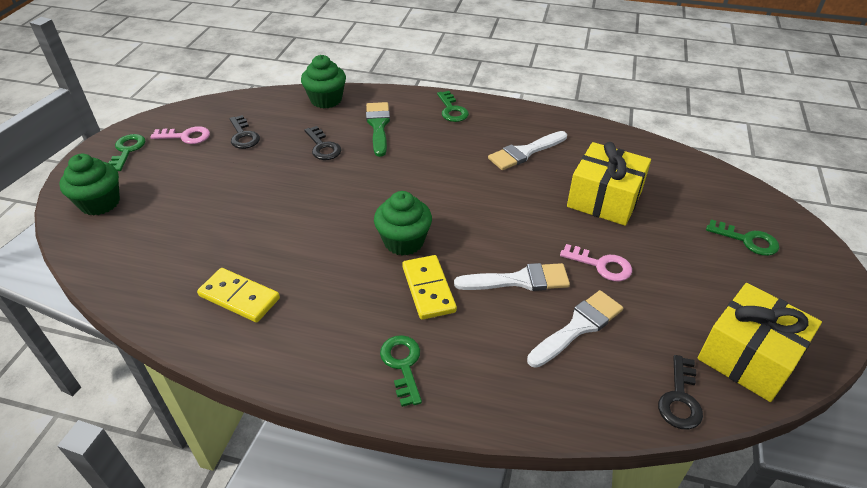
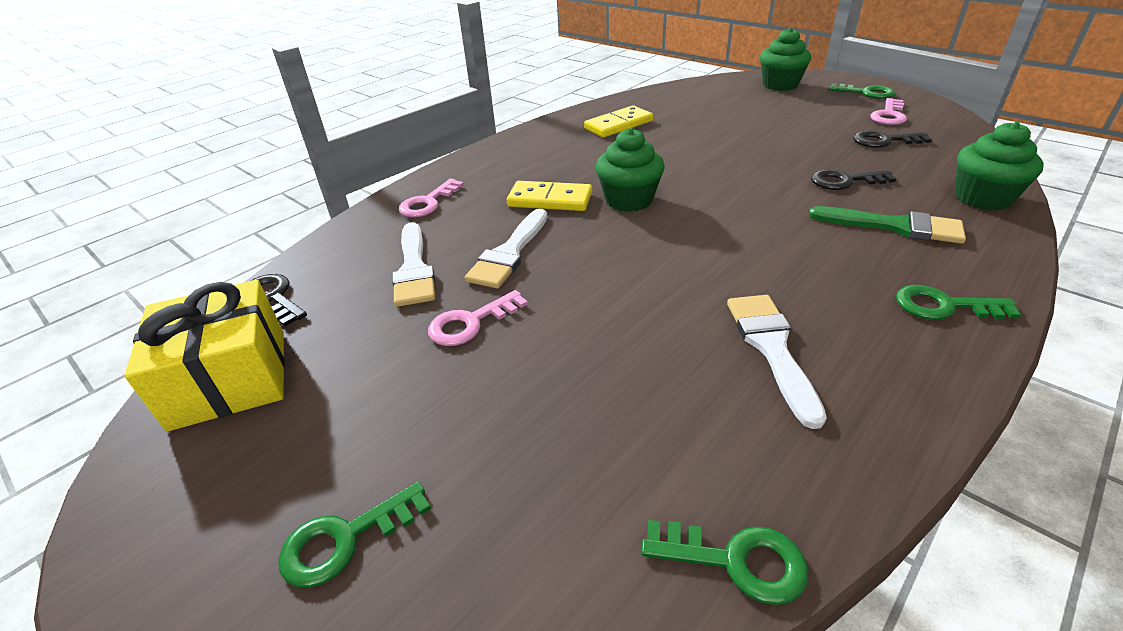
camera: 120 degrees right, 5 degrees down
green key [380,335,422,407] -> green key moved to [641,520,808,605]
yellow gift [567,142,651,226] -> none
none -> pink key [399,178,464,217]

